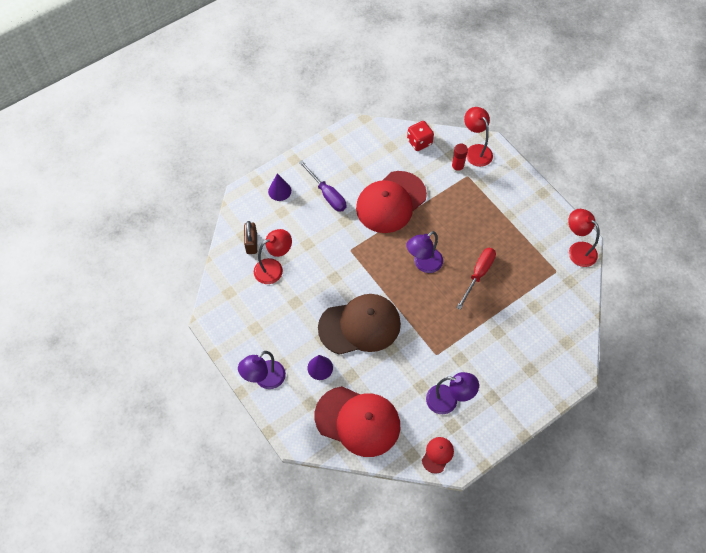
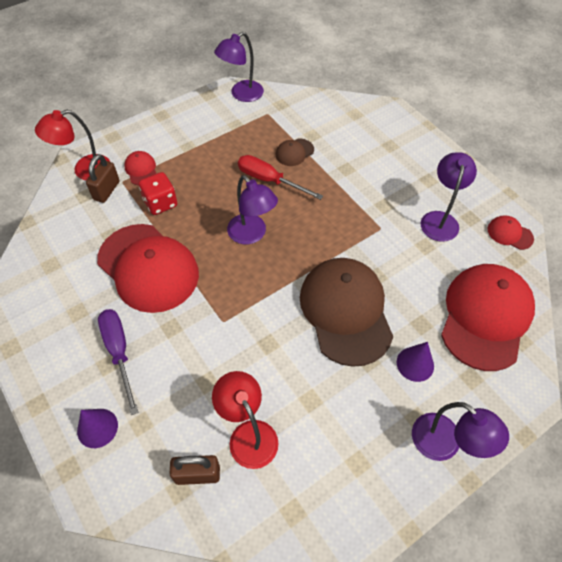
camera: 90 degrees left, 5 degrees down
purple screwdriver [299,160,346,212] -> purple screwdriver turned 75 degrees counterclockwise [98,309,138,415]
red dice [407,121,434,151] -> red dice moved to [139,172,177,215]
red glue stick [451,144,468,173] -> brown padlock [86,154,119,203]
red lamp [568,209,599,267] -> purple lamp [214,32,264,102]
none -> red cap [124,151,156,186]
none -> brown cap [276,139,314,166]

